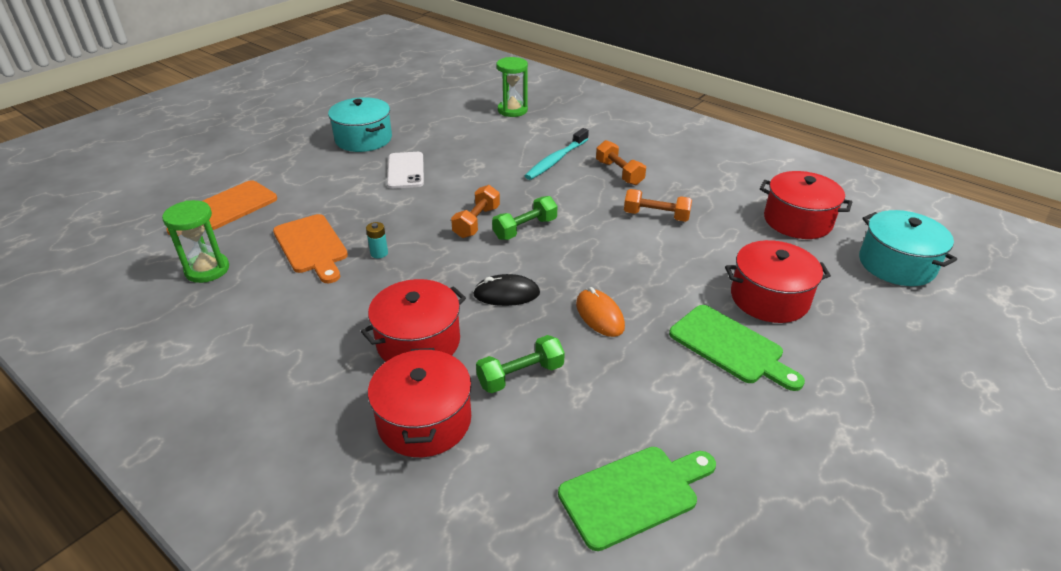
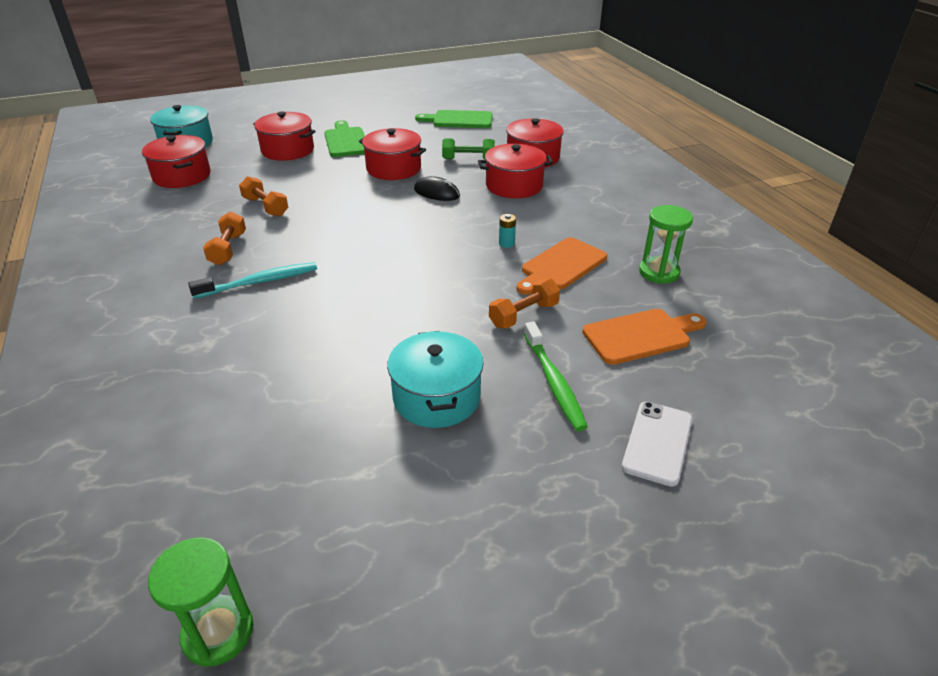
camera: 150 degrees left, 0 degrees up
orange cutting board [273,214,348,283] -> orange cutting board turned 135 degrees counterclockwise [517,237,607,295]
white phone [387,152,424,189] -> white phone moved to [622,401,692,487]
orange dumbbell [451,185,500,238] -> orange dumbbell moved to [489,279,560,328]
green dumbbell [492,196,557,240] -> none
green hourglass [496,57,528,117] -> green hourglass moved to [148,537,253,667]
orange mouse [576,287,625,337] -> red pot [359,128,426,180]
none -> green toothbrush [524,322,588,431]

